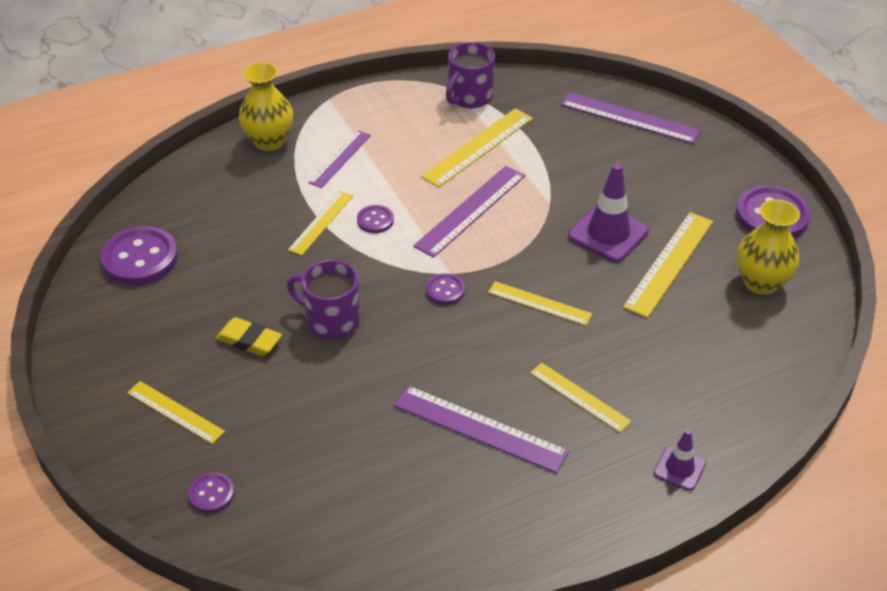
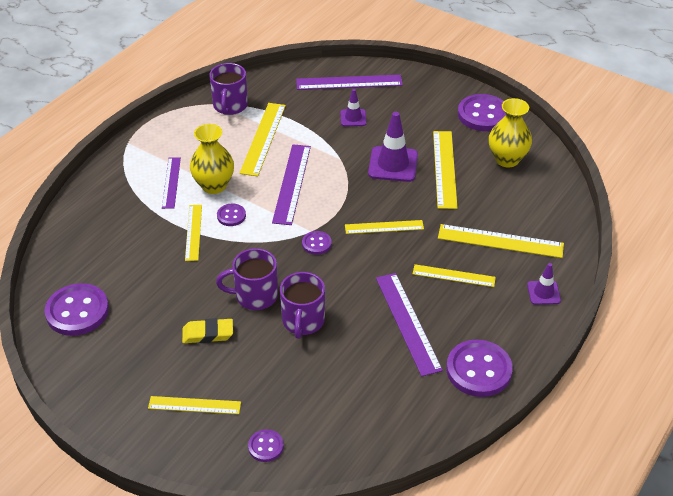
camera: 30 degrees left, 0 degrees up
yellow vase [239,62,293,151] -> yellow vase moved to [190,124,234,194]
purple ruler [393,385,569,473] -> purple ruler turned 75 degrees clockwise [376,273,443,377]
none -> purple mug [280,272,325,339]
none -> purple traffic cone [340,89,367,126]
none -> yellow ruler [438,224,564,258]
none -> purple button [446,340,513,397]

